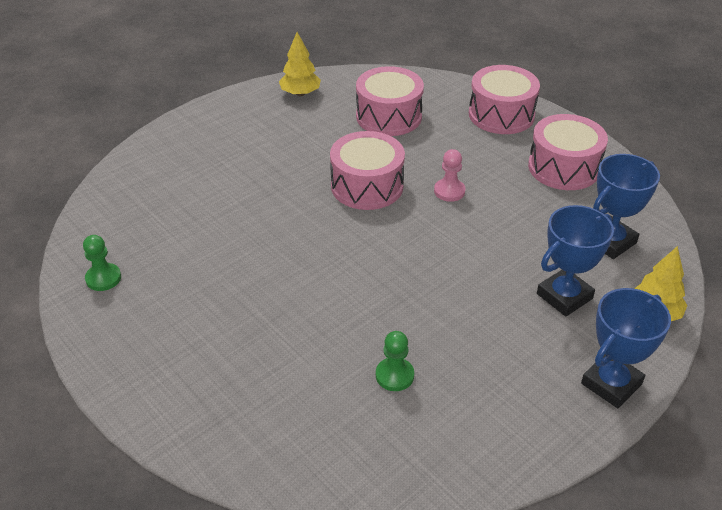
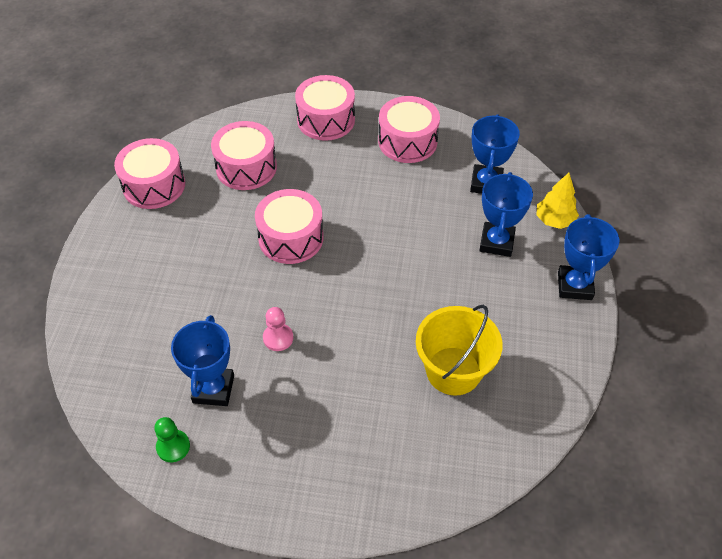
camera: 40 degrees left, 10 degrees up
yellow tree [279,32,321,96] -> pink drum [114,138,185,209]
green pawn [376,331,414,391] -> yellow bucket [416,305,503,396]
pink pawn [434,149,466,202] -> pink pawn moved to [263,307,293,351]
none -> blue trophy [171,315,234,406]

